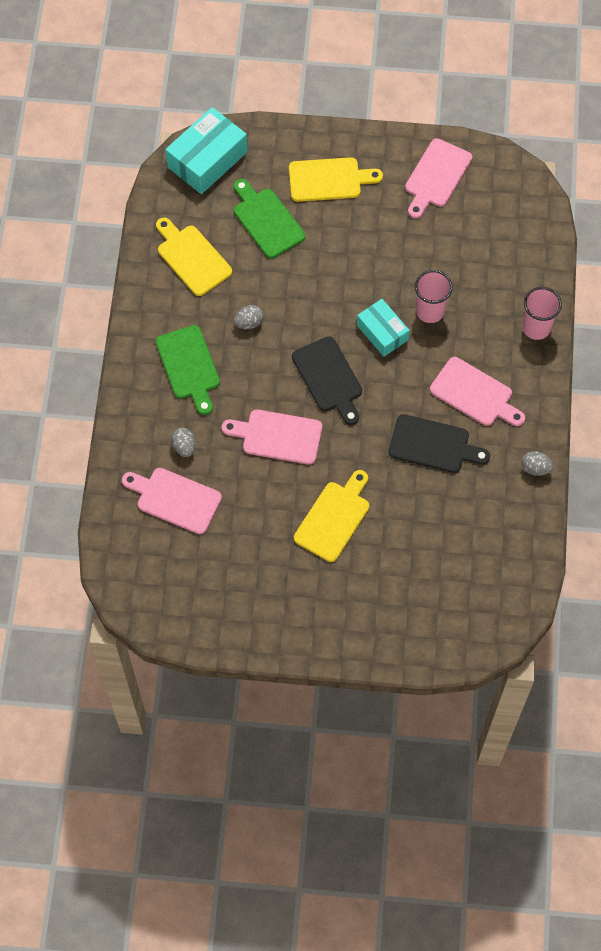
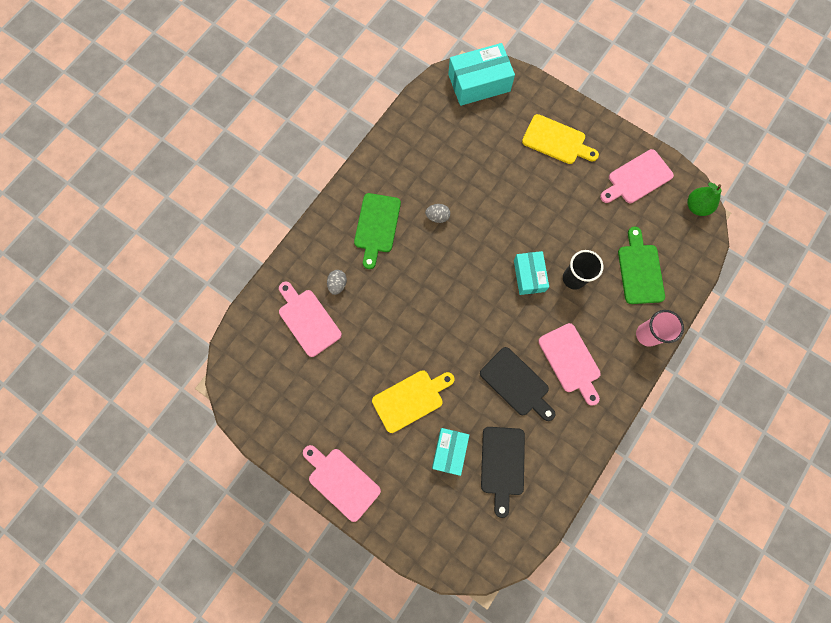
camera: 30 degrees right, 10 degrees up
yellow cutting board [156,218,232,296] -> none
pink cutting board [222,410,322,465] -> pink cutting board moved to [303,445,381,522]
green cutting board [234,179,305,258] -> green cutting board moved to [618,227,665,304]
black cutting board [292,336,362,425] -> black cutting board moved to [481,427,525,518]
pink cup [415,270,453,323] -> black cup [563,250,603,290]
grey egg [522,451,554,476] -> none
none -> turquoise box [432,428,469,476]
none -> green pear [687,182,721,216]

